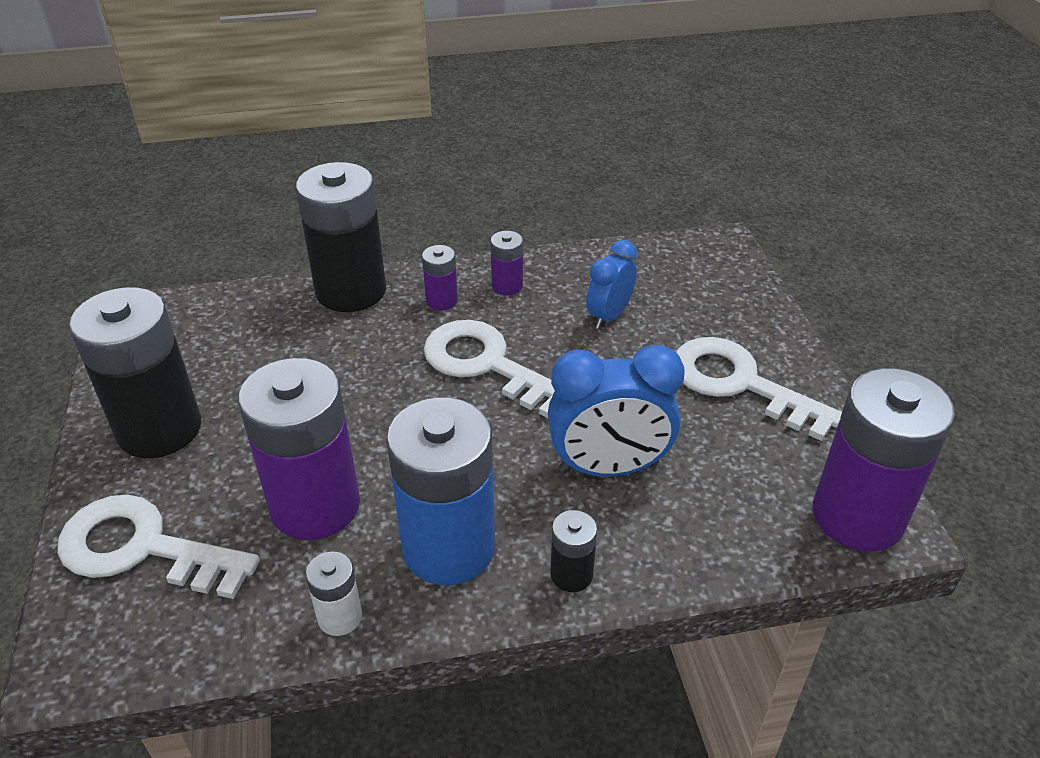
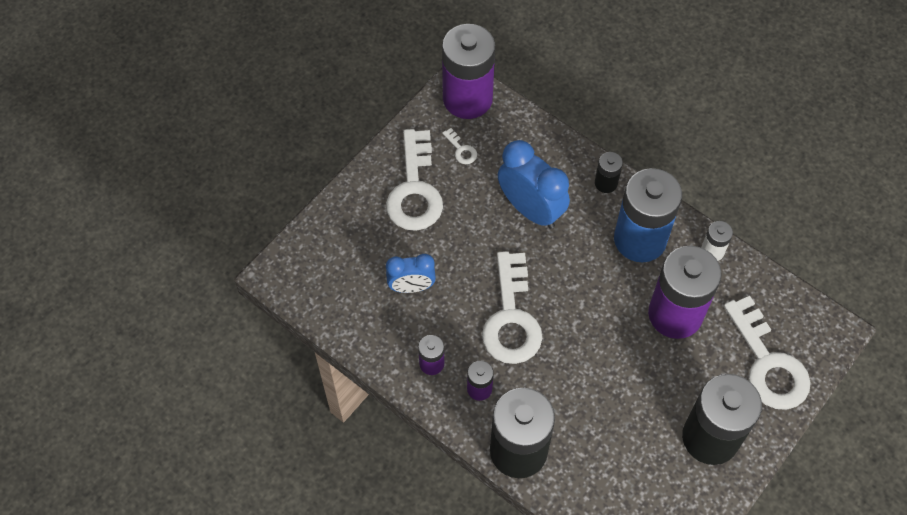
camera: 130 degrees left, 20 degrees up
none -> white key [442,128,477,164]

